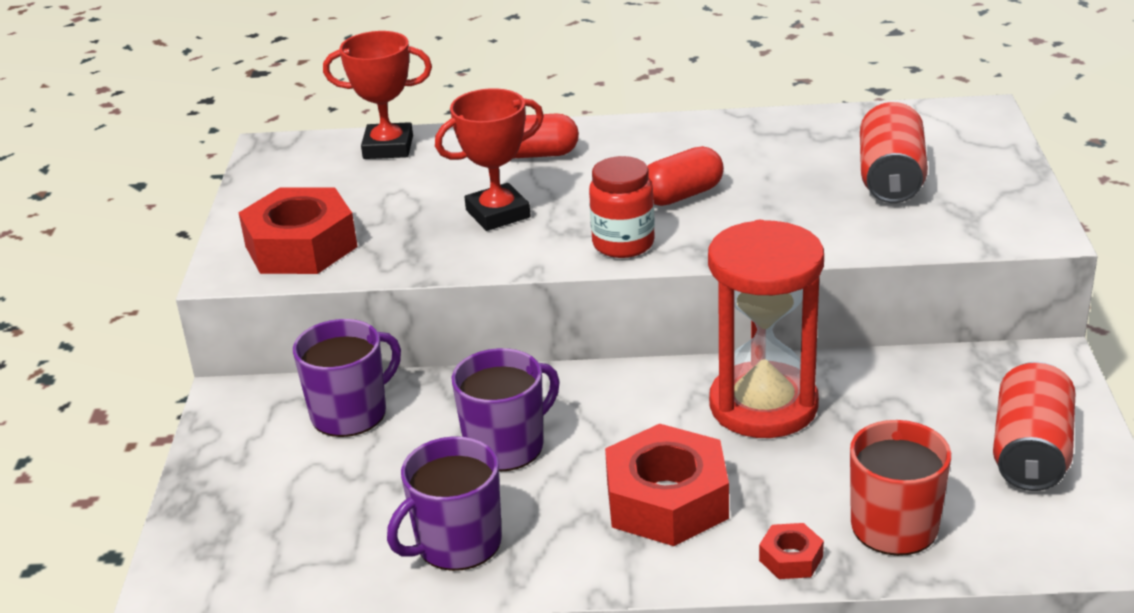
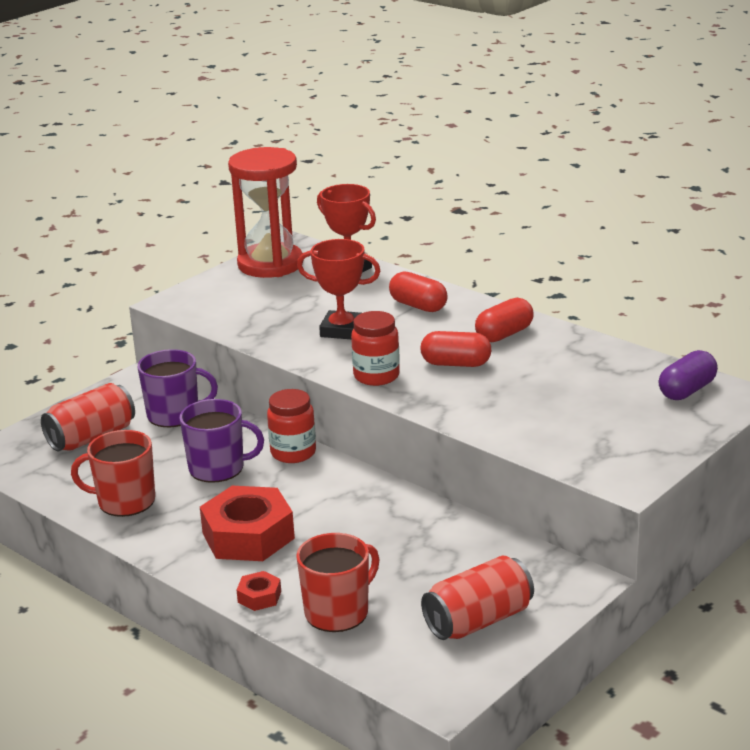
camera: 40 degrees right, 5 degrees down
red nut [239,187,358,274] -> none
purple mug [387,436,502,571] -> red mug [71,430,155,517]
red hourglass [708,220,824,438] -> red hourglass moved to [228,147,303,278]
red can [860,102,928,203] -> red can moved to [41,383,135,452]
none -> red jar [267,389,316,463]
none -> red capsule [475,298,534,342]
none -> purple capsule [658,350,718,400]

